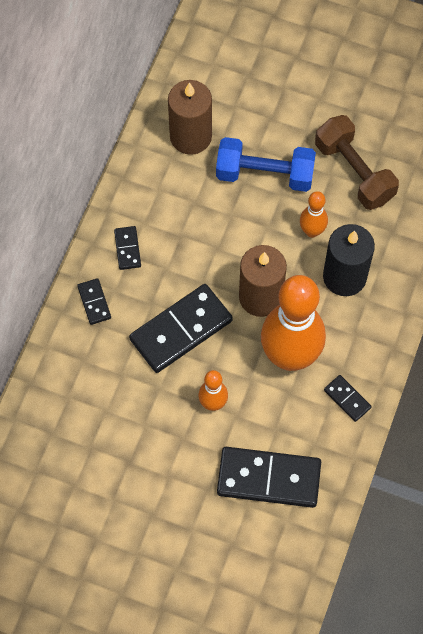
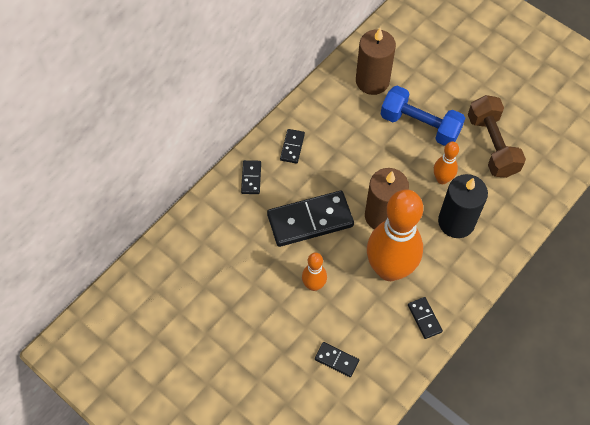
camera: 20 degrees right, 5 degrees down
black domino [217,447,321,508] -> black domino [315,342,359,377], size x0.47

